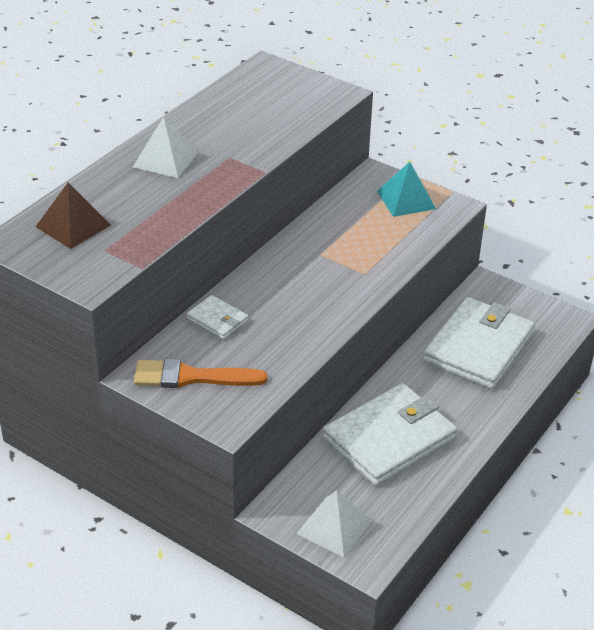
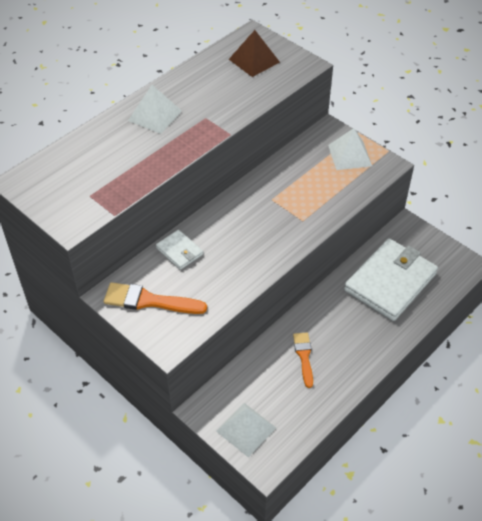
camera: 10 degrees right, 10 degrees up
brown pyramid [36,182,111,249] -> brown pyramid moved to [229,30,280,77]
white wallet [323,383,457,486] -> orange brush [293,333,313,388]
turquoise pyramid [377,162,436,217] -> white pyramid [328,128,372,170]

